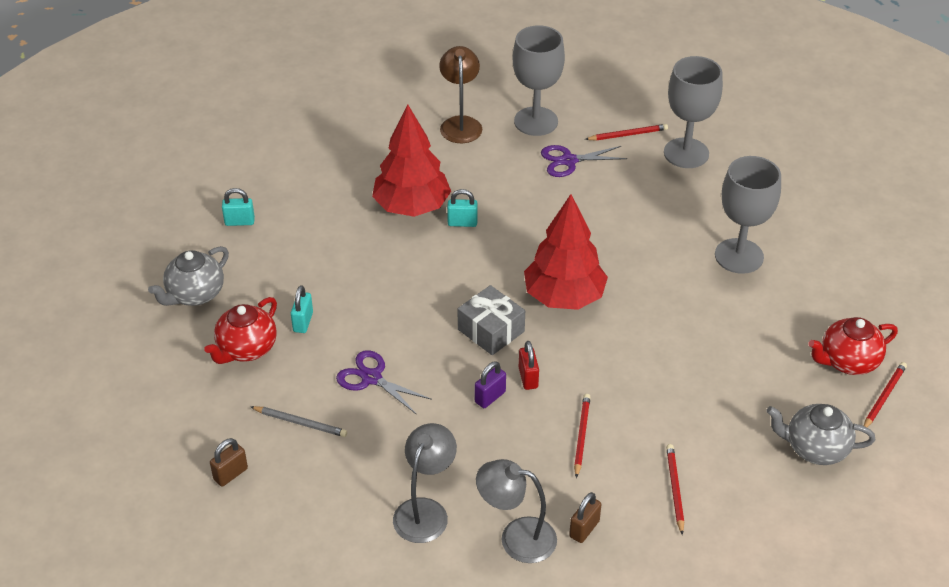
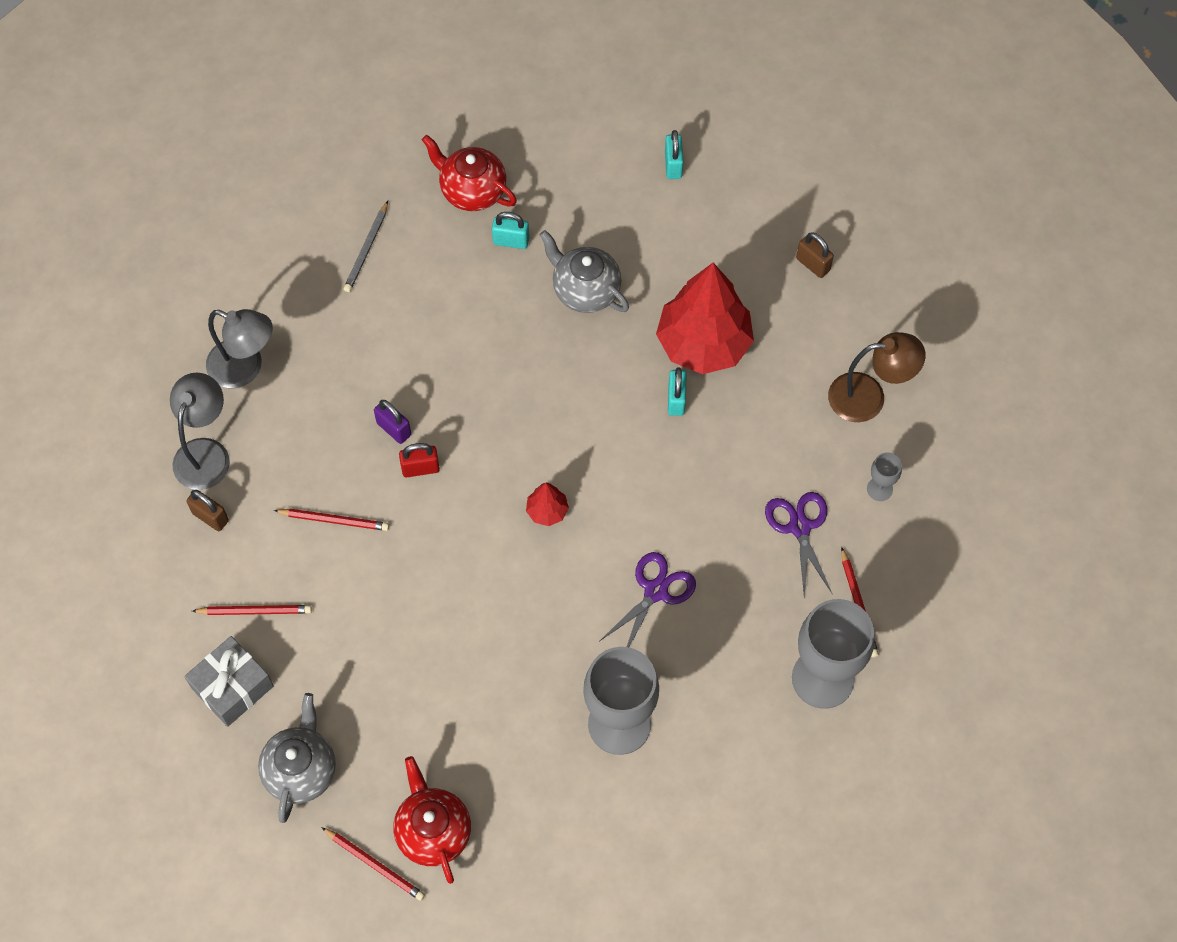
camera: 90 degrees right, 20 degrees up
grey teapot [148,246,229,306] -> grey teapot moved to [540,230,629,313]
brown padlock [210,438,248,486] -> brown padlock moved to [796,232,834,278]
purple scissors [336,350,432,415] -> purple scissors moved to [600,552,696,647]
grey gift [458,285,525,355] -> grey gift moved to [184,636,274,727]
grey goblet [513,25,565,136] -> grey goblet [867,452,902,501], size x0.43
red tree [524,194,608,310] -> red tree [526,483,569,526], size x0.43

